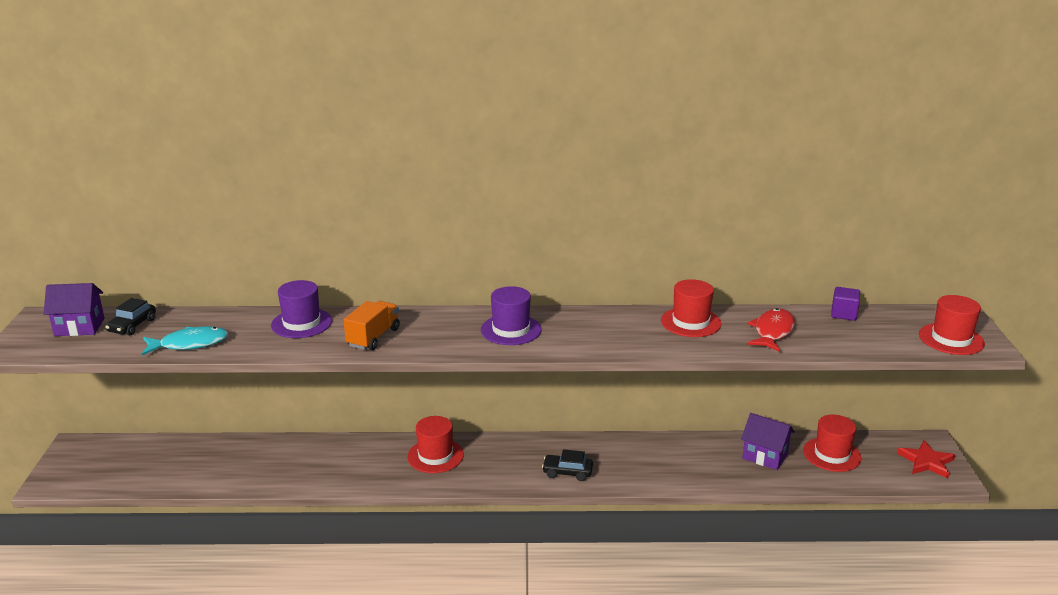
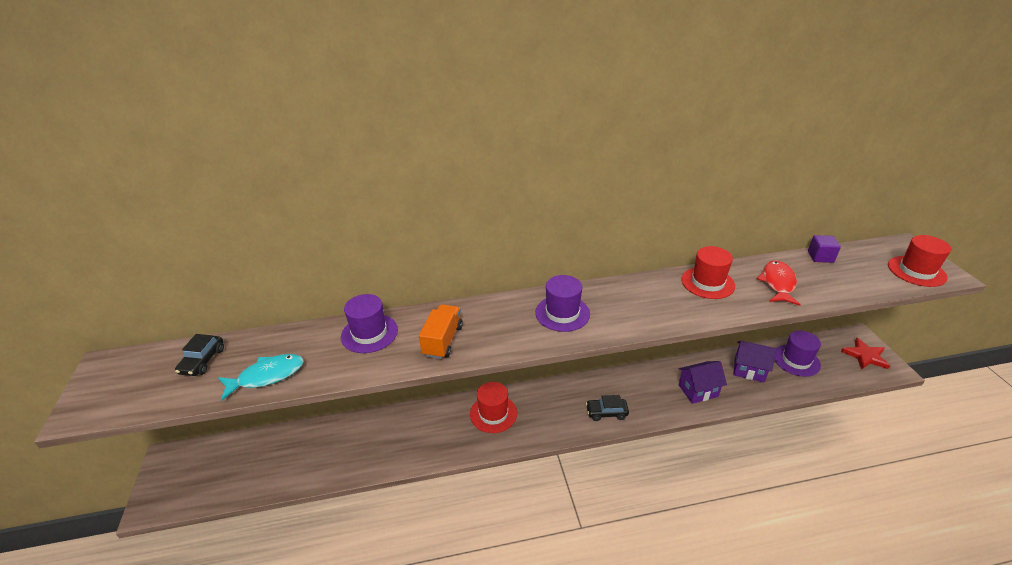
camera: 10 degrees left, 10 degrees up
purple house [44,283,105,336] -> purple house moved to [679,361,727,404]
red hat [803,415,861,472] -> purple hat [774,330,821,377]

